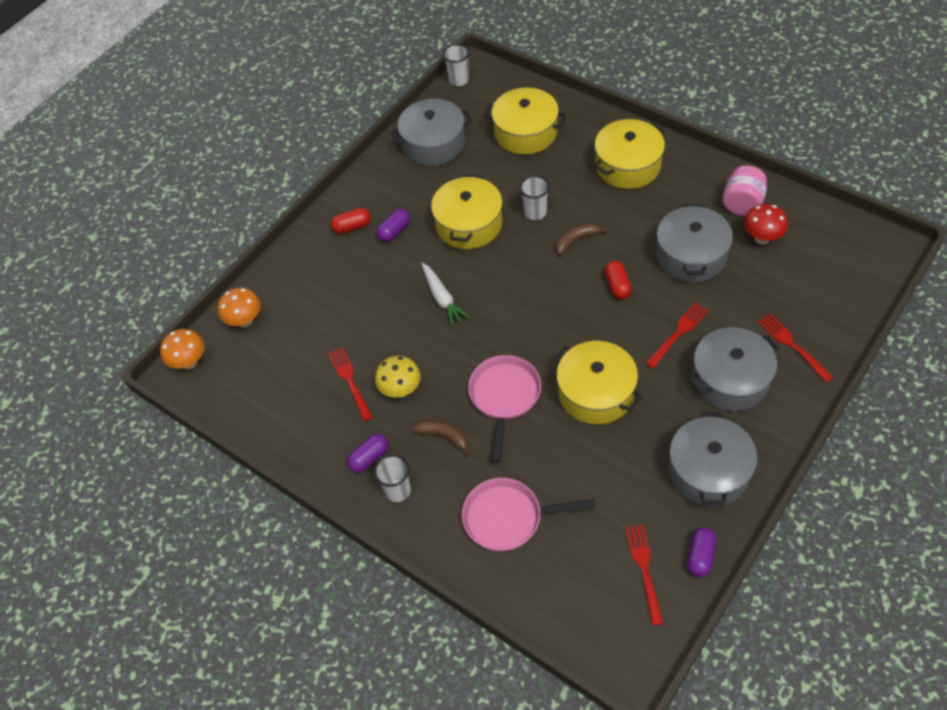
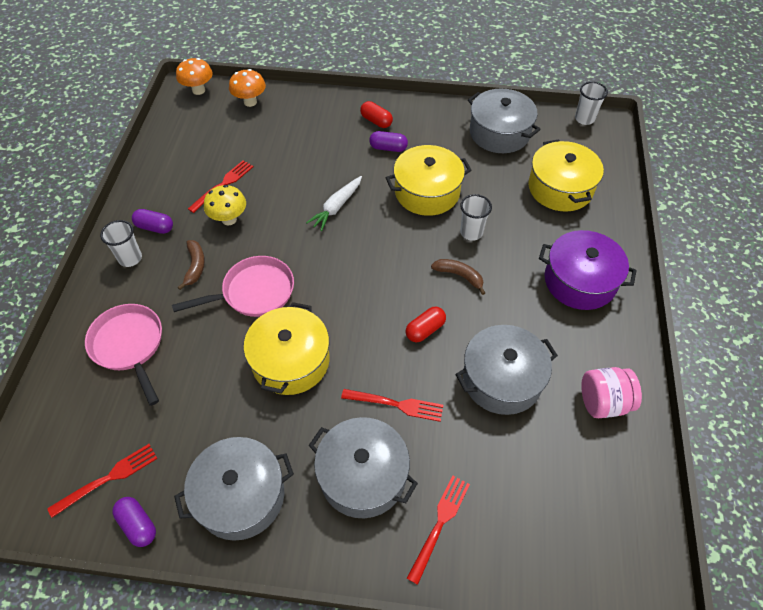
camera: 55 degrees right, 0 degrees up
yellow pot [593,119,665,189] -> purple pot [539,230,637,310]
purple capsule [687,527,716,577] -> purple capsule turned 60 degrees clockwise [112,497,156,547]
red mushroom [744,204,788,245] -> none

